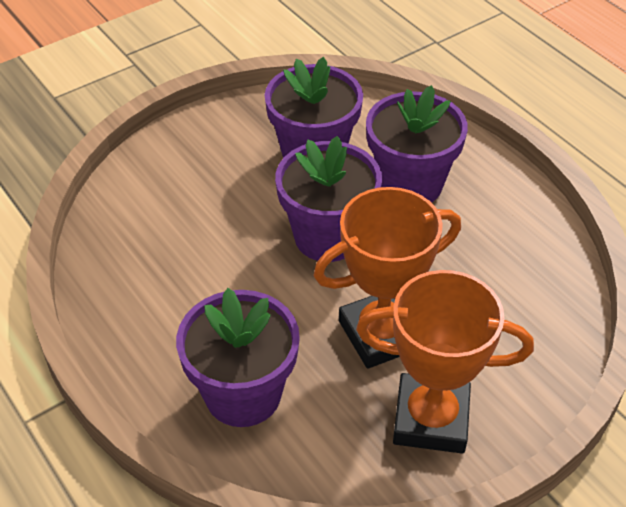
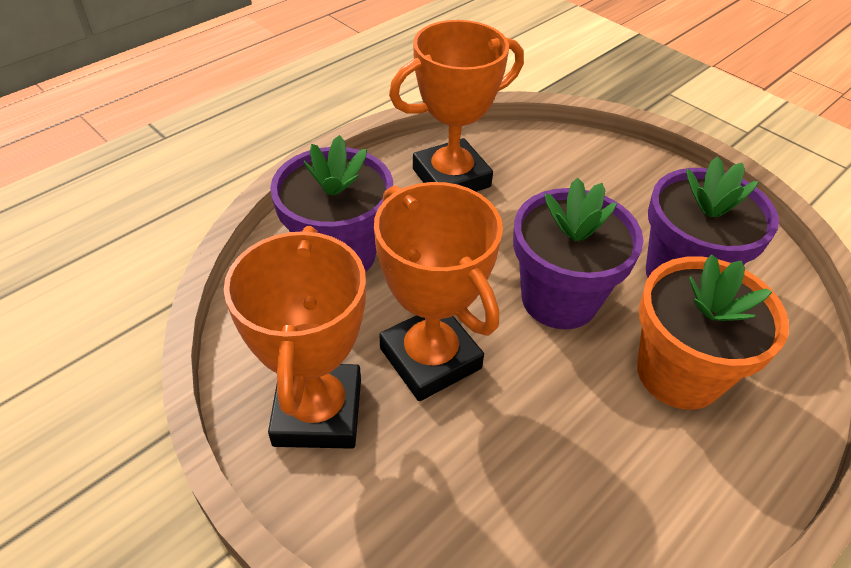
camera: 80 degrees right, 0 degrees up
purple flower pot [366,85,468,203] -> orange flower pot [637,254,789,410]
none -> orange trophy [389,20,524,192]

